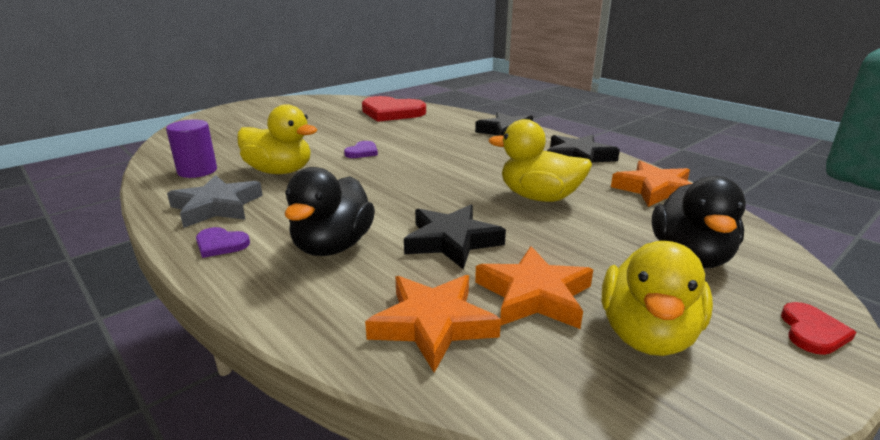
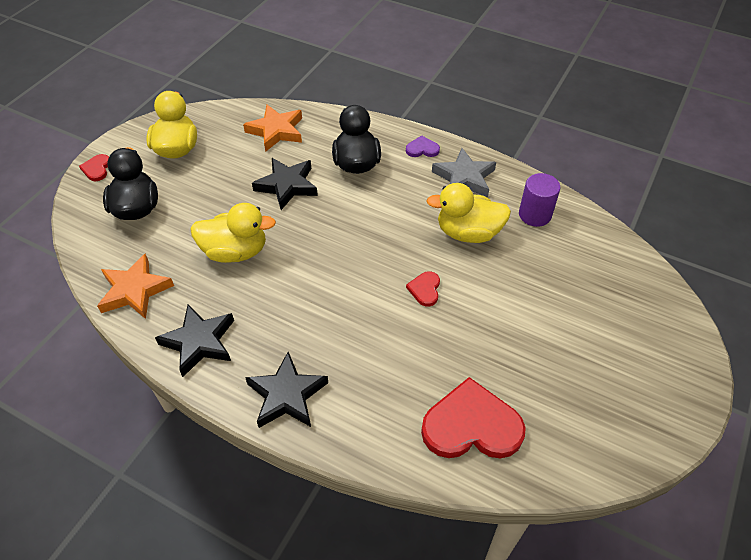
camera: 160 degrees right, 25 degrees up
purple heart [344,141,378,158] -> red heart [406,271,440,307]
orange star [475,246,593,329] -> none

